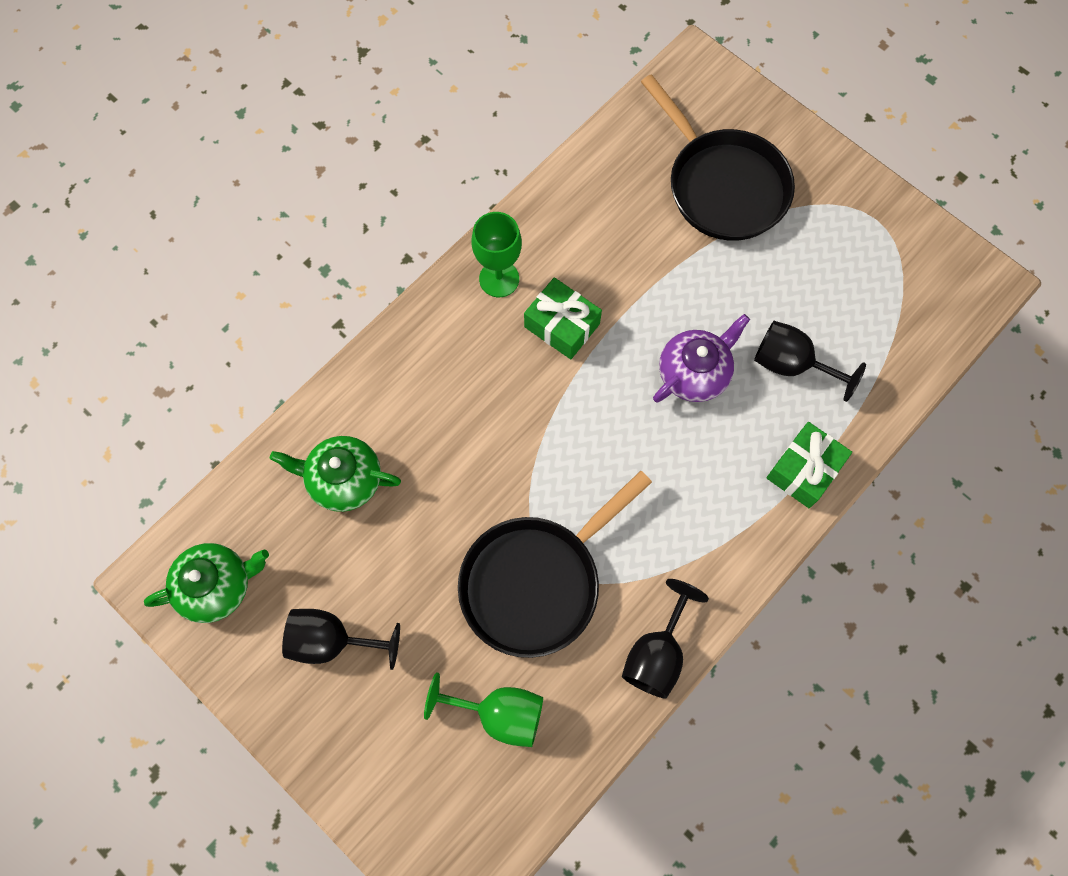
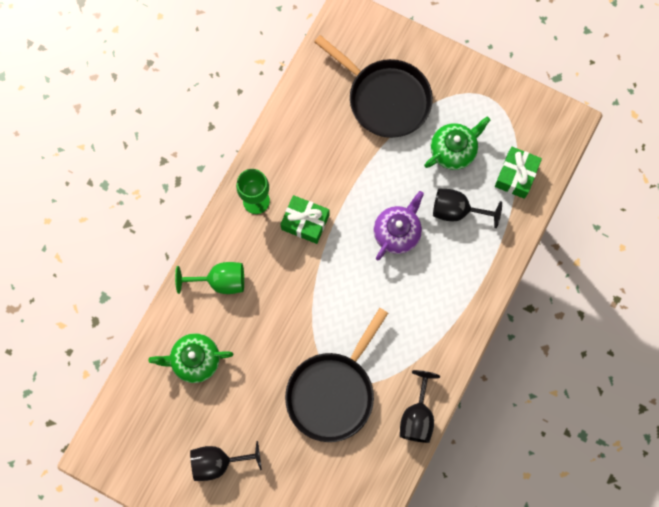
camera: 15 degrees left, 5 degrees up
green teapot [144,543,269,623] -> green teapot moved to [424,117,491,170]
green goblet [424,673,543,747] -> green goblet moved to [175,262,244,294]
green gift [766,422,852,508] -> green gift moved to [495,147,542,199]

